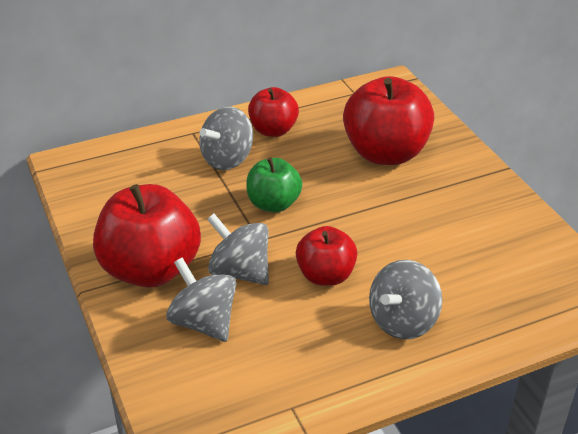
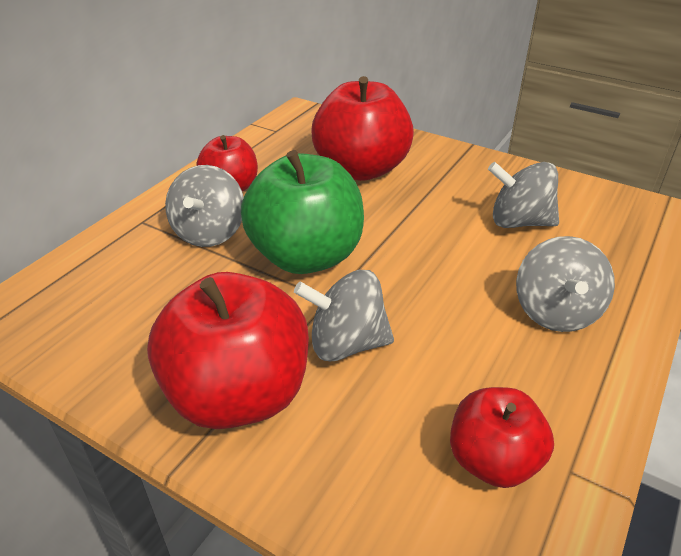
camera: 35 degrees left, 0 degrees up
grey spinning top [166,258,236,342] -> grey spinning top moved to [488,162,559,228]
green apple [246,157,302,213] -> green apple [241,150,364,274], size x1.71
red apple [296,226,358,286] -> red apple moved to [450,387,554,488]

